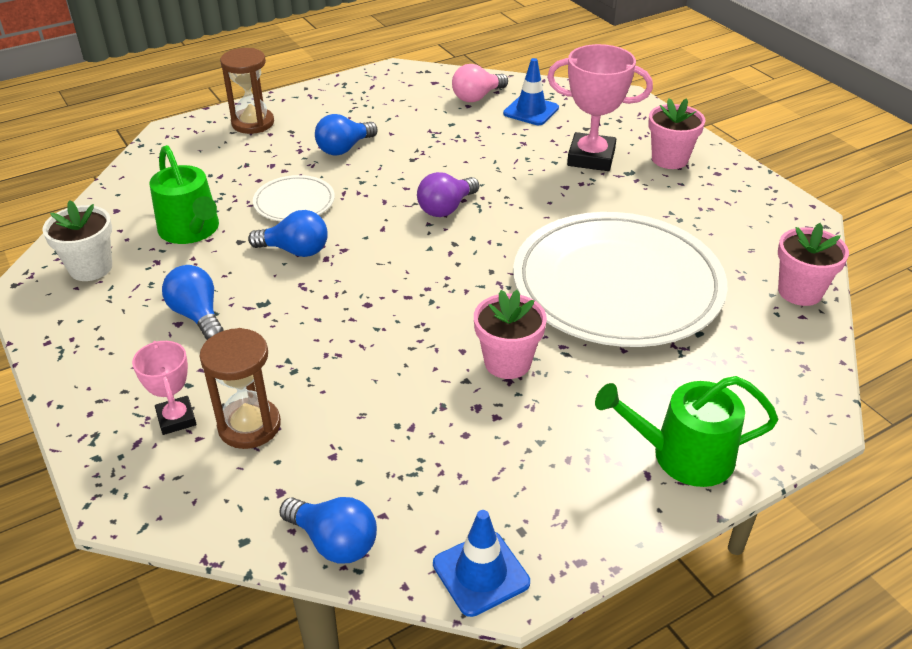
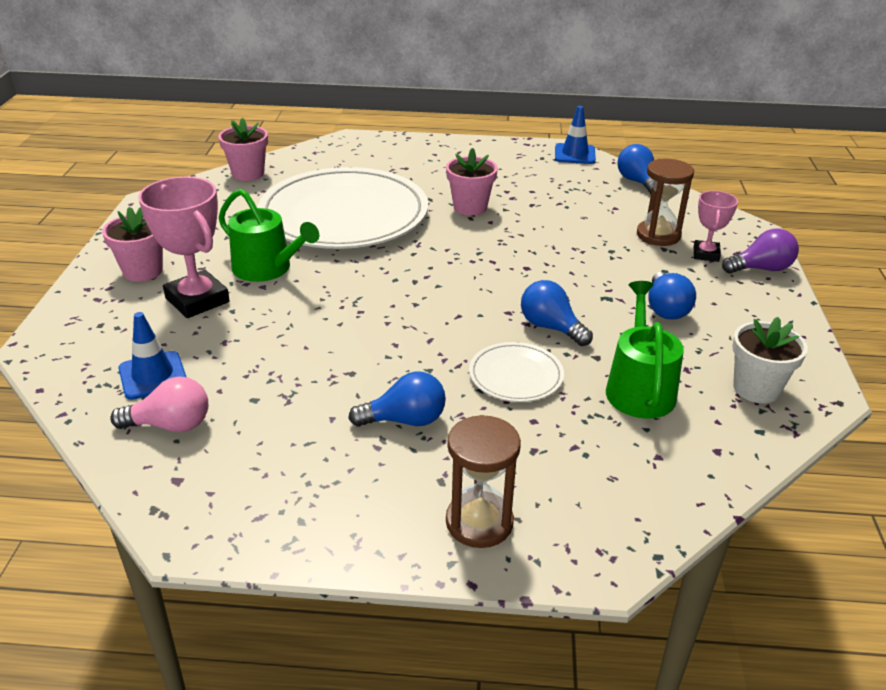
camera: 145 degrees left, 5 degrees down
purple light bulb [417,172,479,217] -> purple light bulb moved to [722,229,799,274]
green watering can [595,376,779,487] -> green watering can moved to [218,189,319,282]

